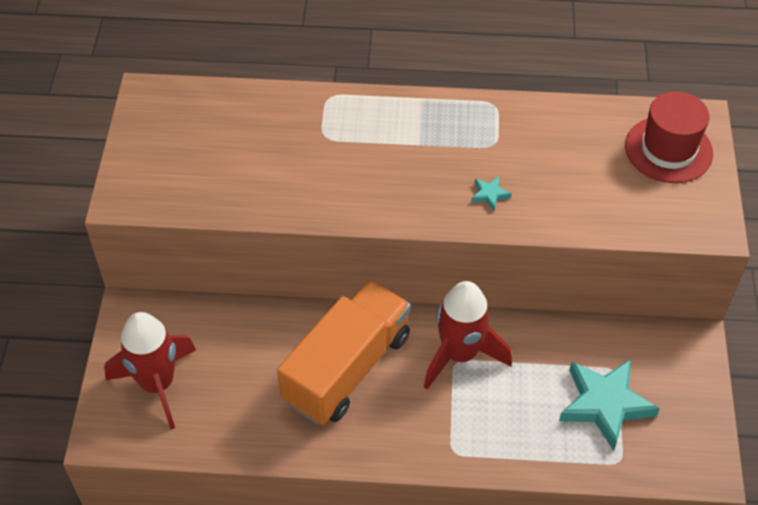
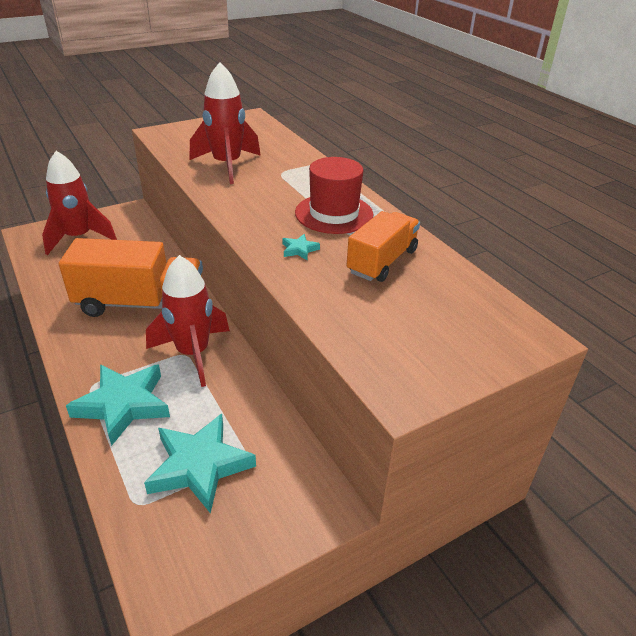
camera: 55 degrees right, 15 degrees down
red hat [625,91,713,183] -> red hat moved to [295,157,374,234]
none -> turquoise star [66,364,170,446]
none -> red rocket [190,62,261,184]
none -> orange truck [346,211,420,282]

